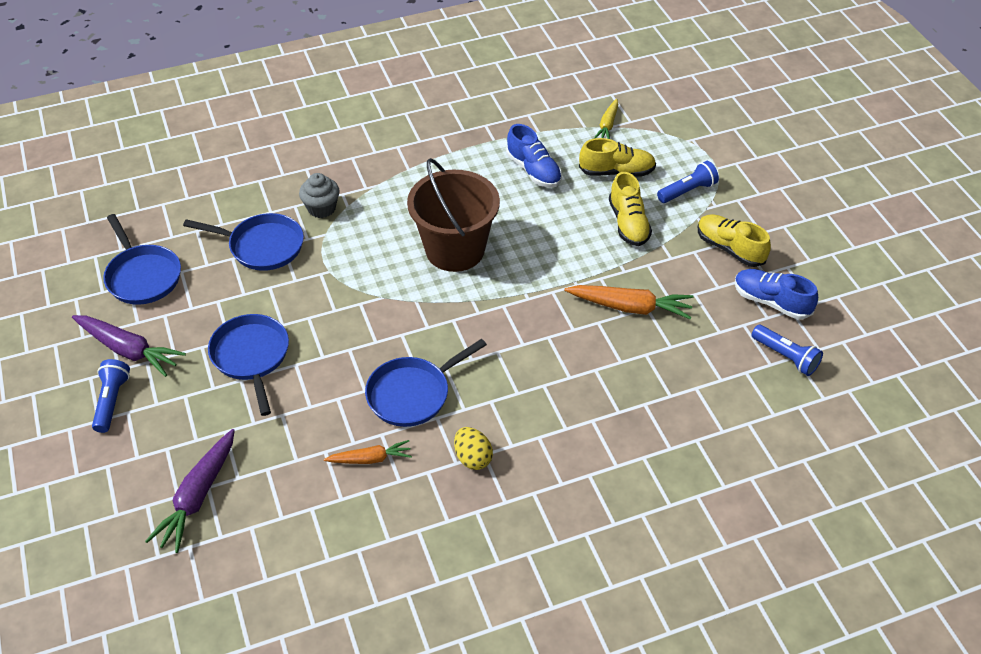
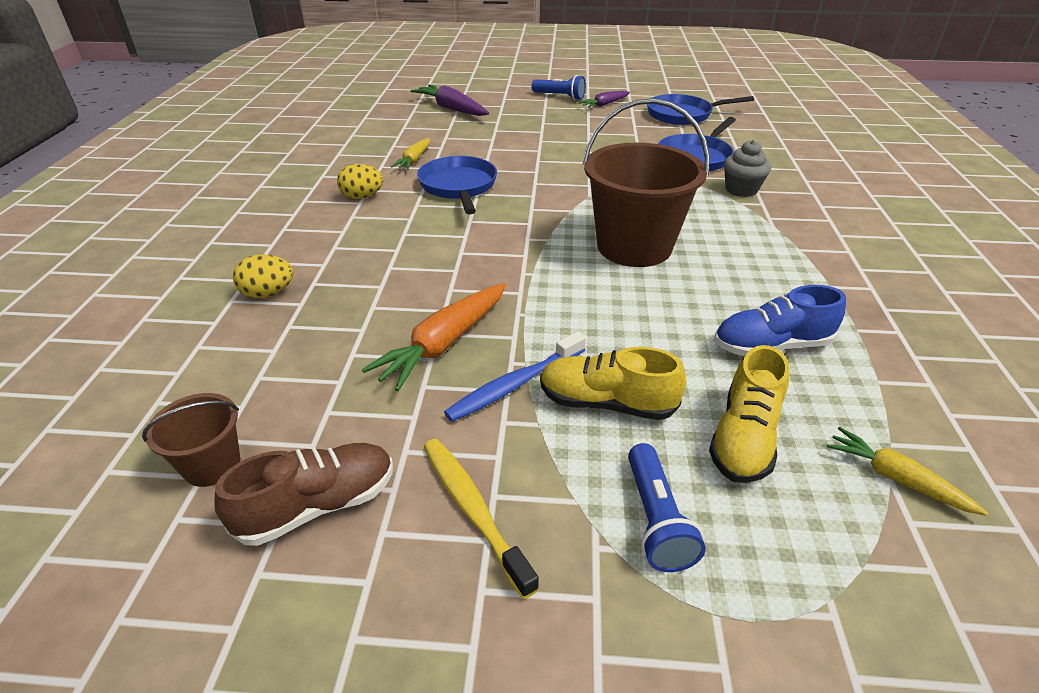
camera: 115 degrees right, 10 degrees down
purple carrot [72,315,186,377] -> purple carrot [578,91,630,108], size x0.61
blue pan [208,314,289,416] -> none
orange carrot [324,440,412,464] -> yellow carrot [391,138,430,170]
yellow shoe [698,214,771,267] -> yellow toothbrush [424,439,539,599]
blue shoe [734,269,818,319] -> brown shoe [214,443,393,546]
blue flashlight [752,325,823,376] -> brown bucket [142,393,241,487]
none -> yellow egg [233,254,293,298]
none -> blue toothbrush [444,332,586,422]

